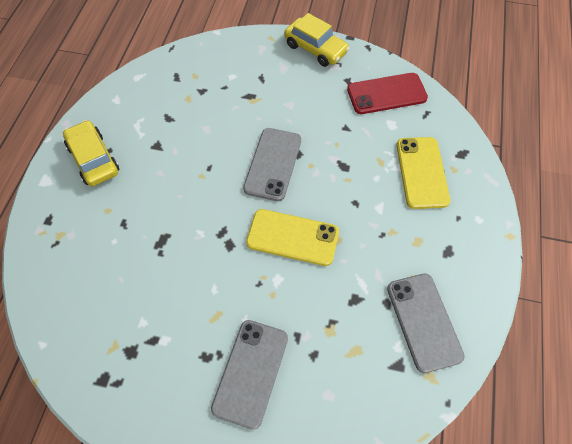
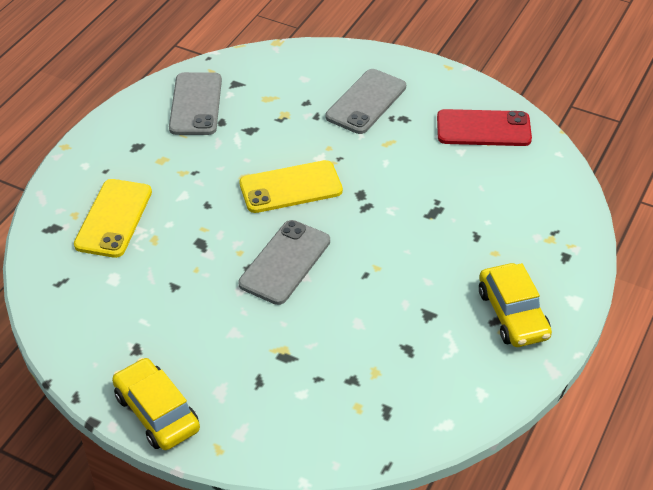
camera: 165 degrees left, 15 degrees down
yellow phone [246,209,339,266] -> yellow phone turned 45 degrees counterclockwise [239,160,343,213]
red phone [347,73,428,114] -> red phone moved to [437,109,532,146]

